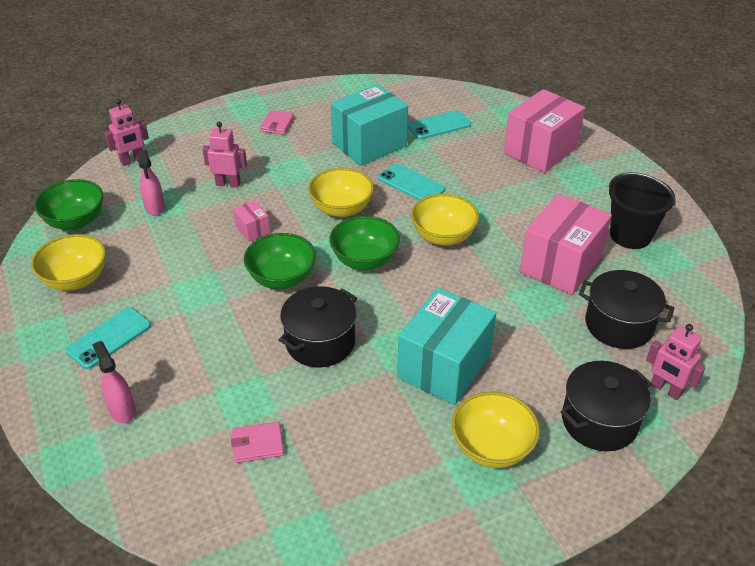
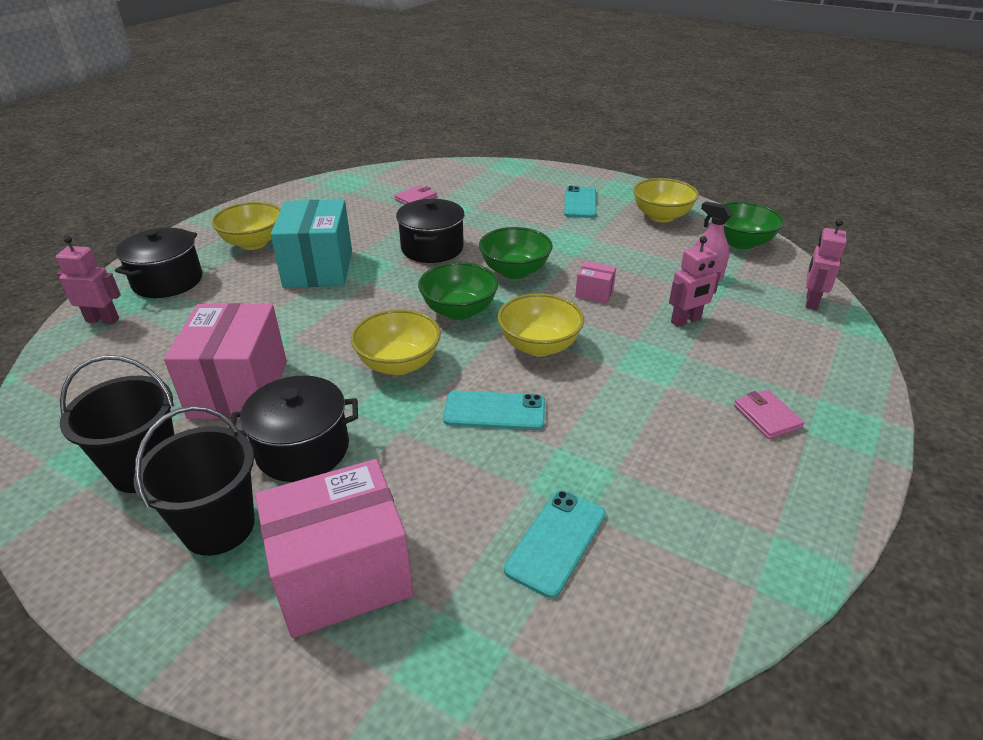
camera: 145 degrees right, 5 degrees down
pink spray bottle [92,341,136,423] -> none
turquoise box [331,84,408,166] -> none
pink box [504,89,585,173] -> pink box turned 60 degrees clockwise [255,459,413,638]
black pot [579,270,674,349] -> black pot moved to [229,375,358,482]
none -> black bucket [134,406,255,556]

